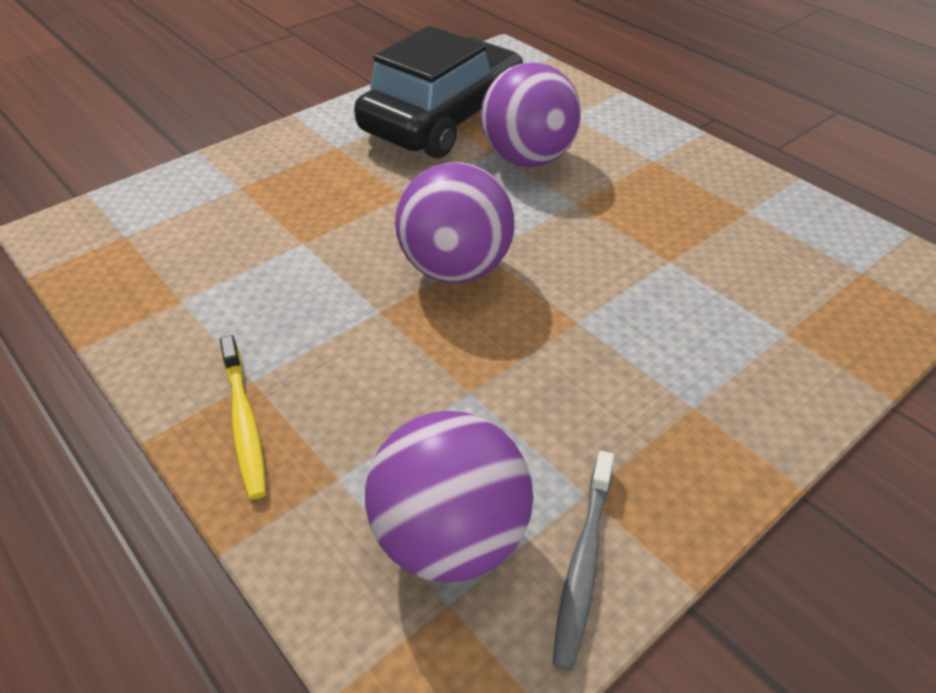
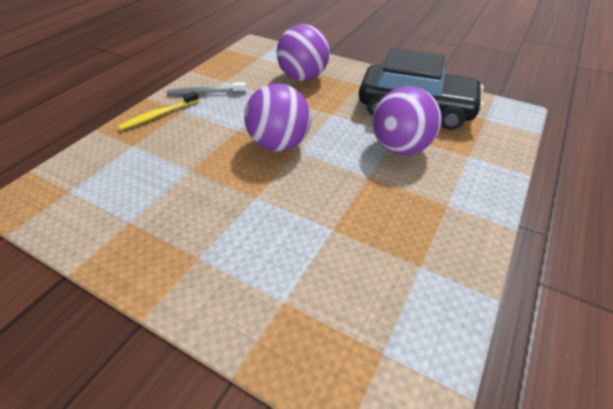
camera: 70 degrees right, 0 degrees up
purple ball [365,411,533,582] -> purple ball moved to [276,24,330,81]
grey toothbrush [553,451,614,671] -> grey toothbrush moved to [167,82,246,95]

